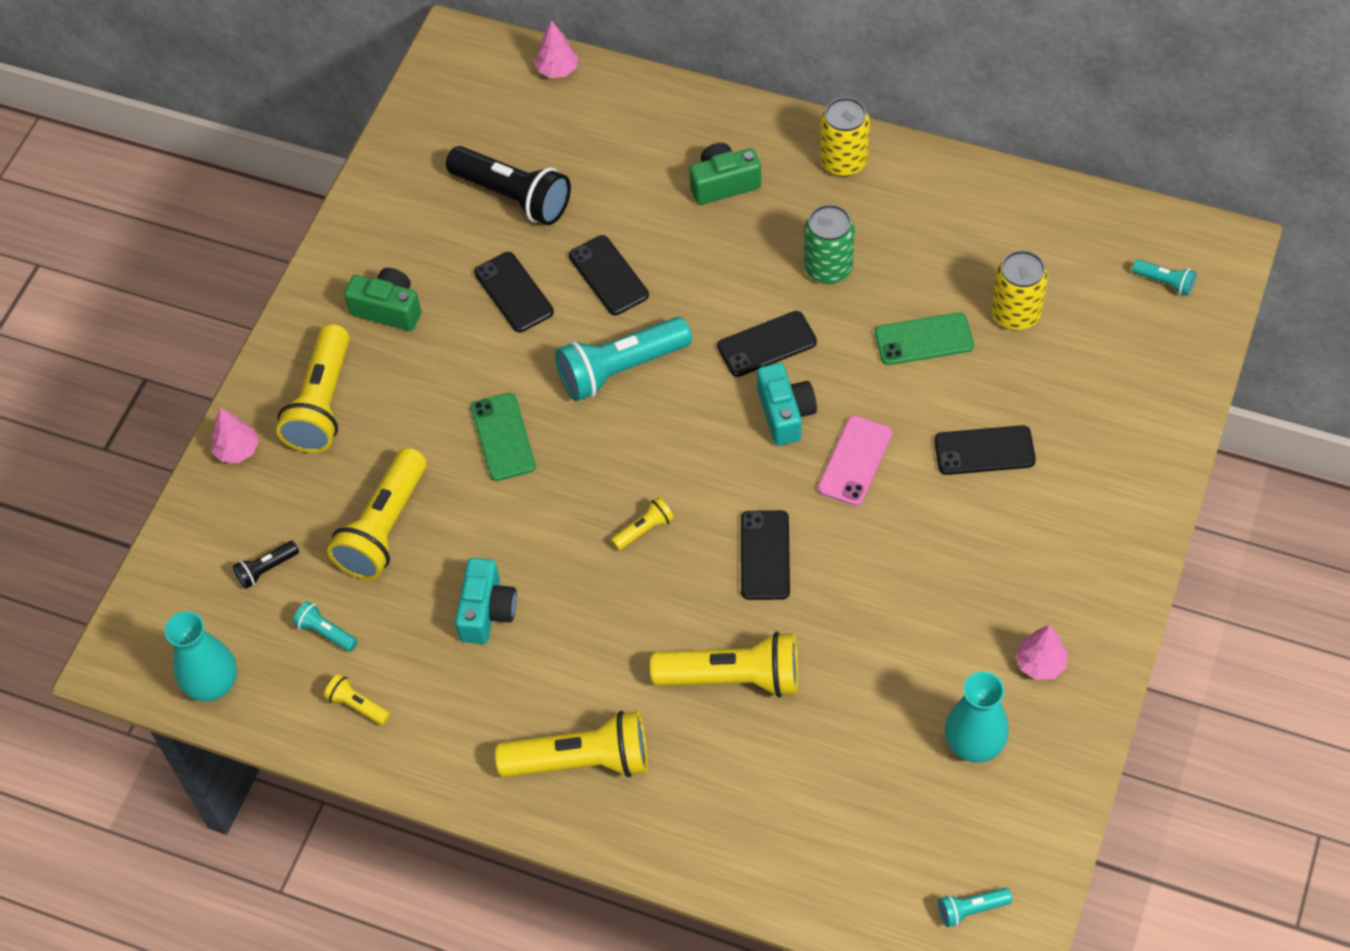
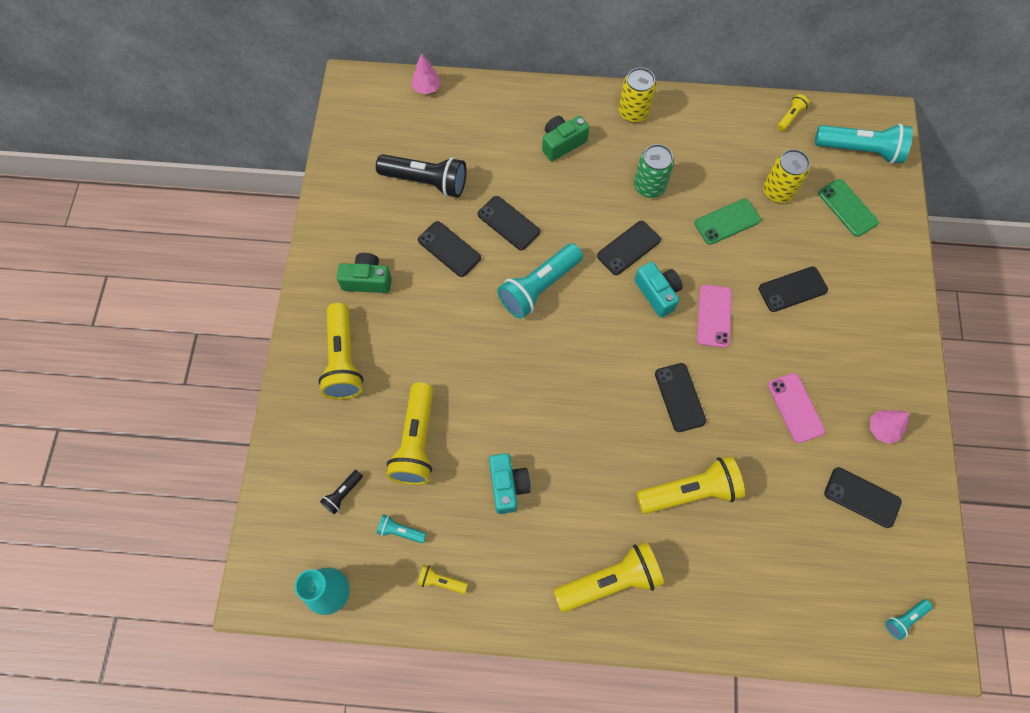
camera: 20 degrees left, 10 degrees up
pink tree [211,408,259,463] -> none
green phone [471,393,536,481] -> green phone moved to [818,179,879,237]
yellow flashlight [611,497,674,550] -> yellow flashlight moved to [777,94,809,131]
turquoise vase [945,671,1009,762] -> black phone [824,467,902,528]
turquoise flashlight [1132,259,1197,296] -> turquoise flashlight [815,124,913,164], size x2.16
none -> pink phone [768,373,825,443]

